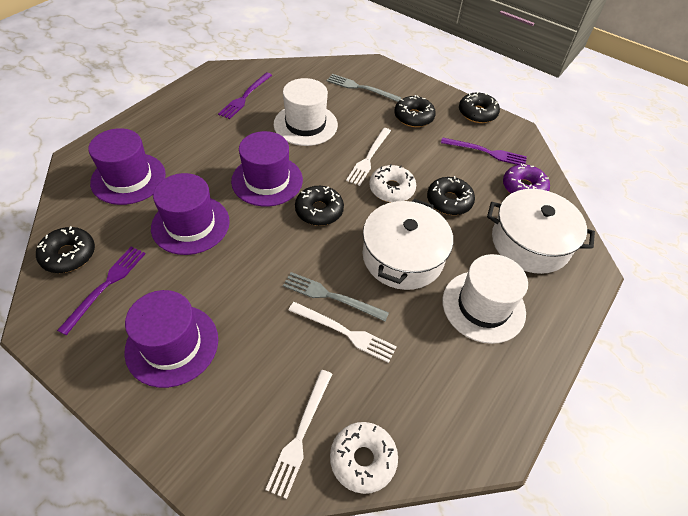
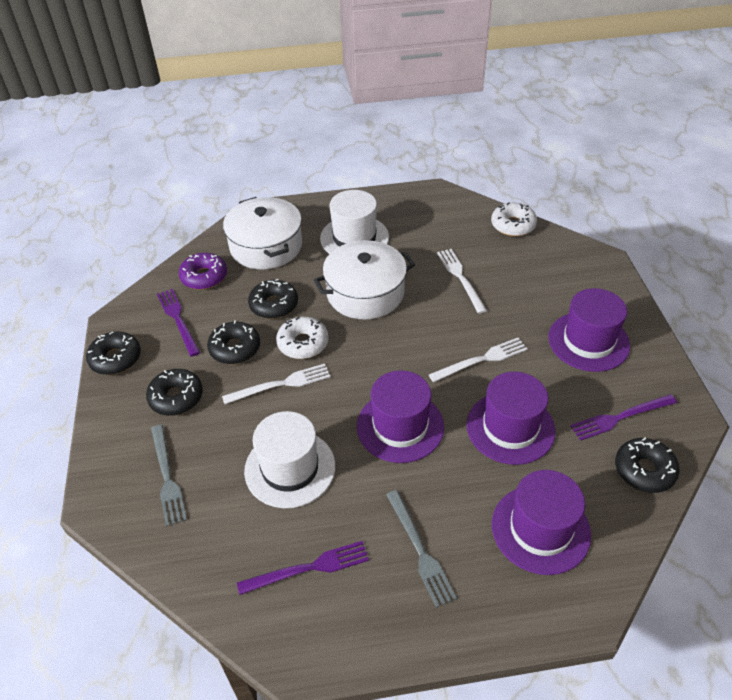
camera: 130 degrees left, 5 degrees down
white fork [265,370,332,499] -> white fork moved to [429,338,528,382]
grey fork [283,272,389,321] -> grey fork moved to [386,490,457,608]
black donut [295,186,344,226] -> black donut moved to [207,320,260,364]

